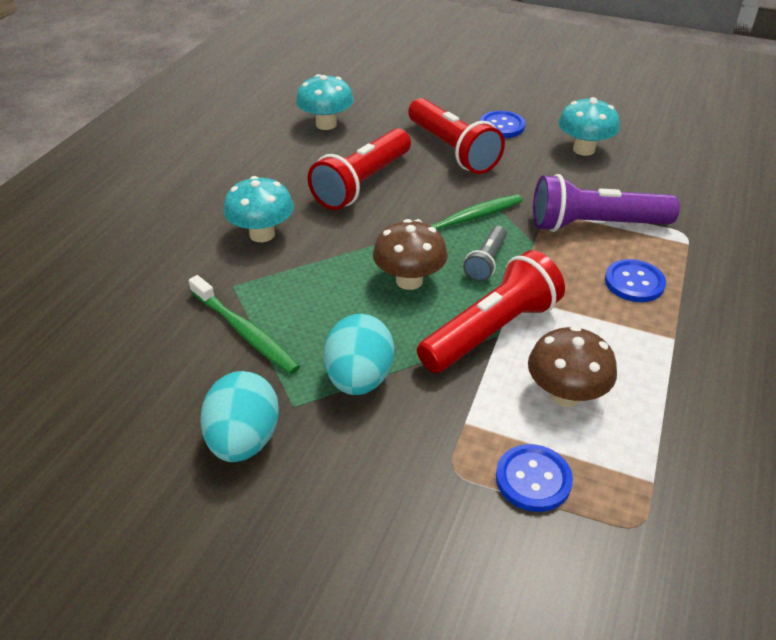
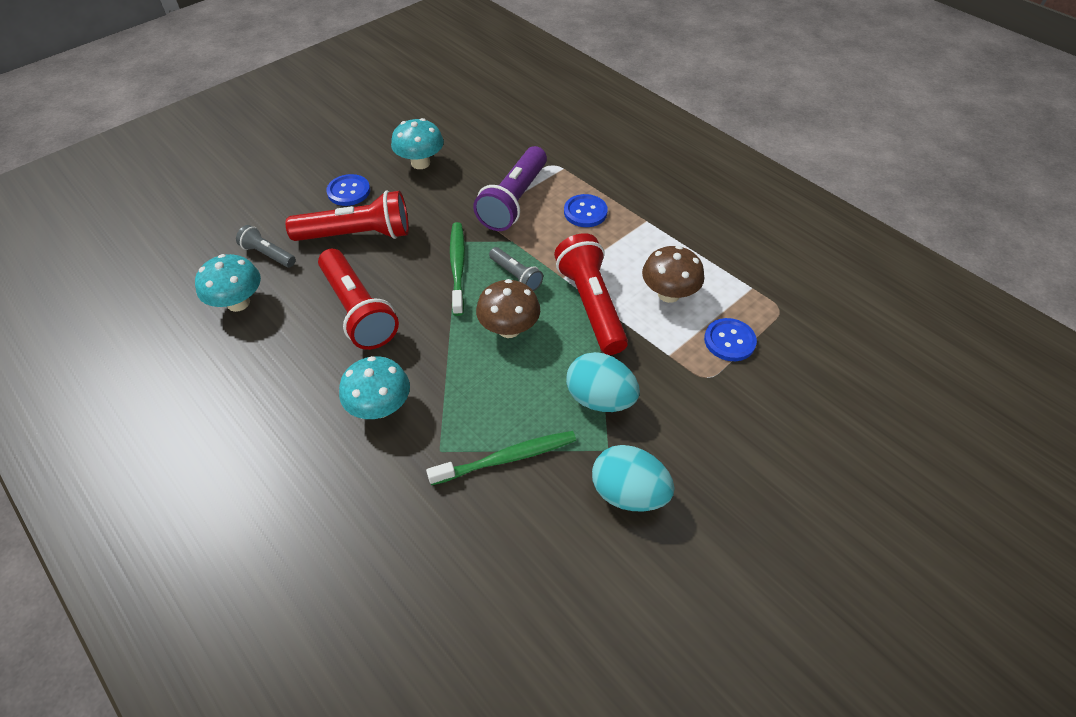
camera: 65 degrees left, 10 degrees up
none -> grey flashlight [236,225,296,267]

